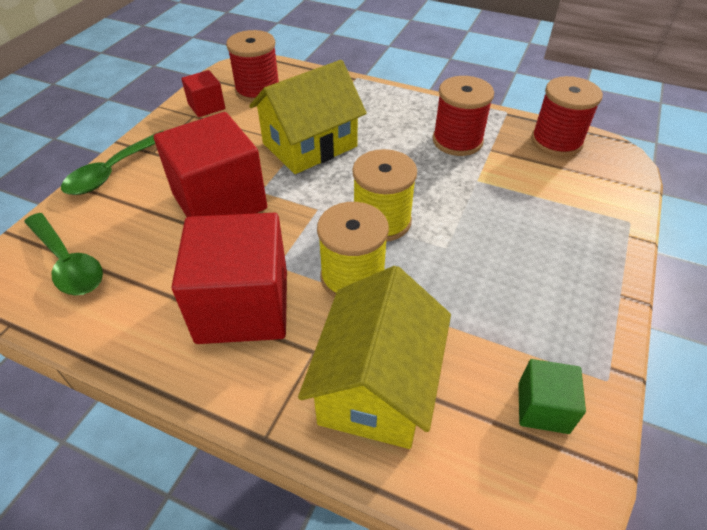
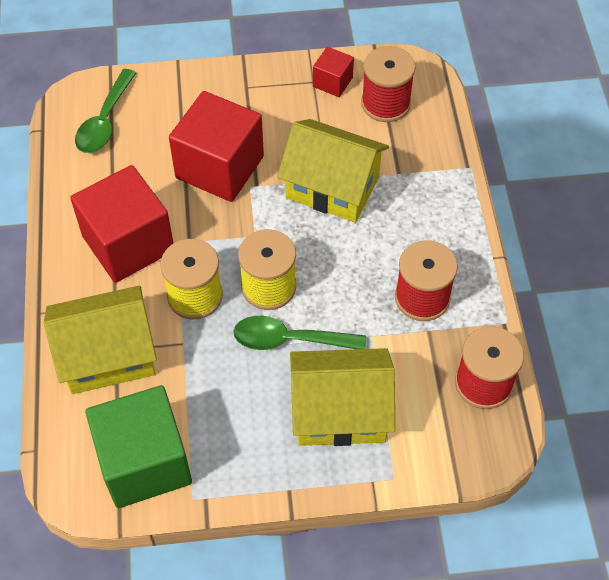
camera: 60 degrees right, 10 degrees up
green spoon [61,131,163,195] -> green spoon moved to [234,316,366,350]
green cube [518,359,586,434] -> green cube [86,385,192,508], size x2.07
none -> yellow house [290,348,395,446]

